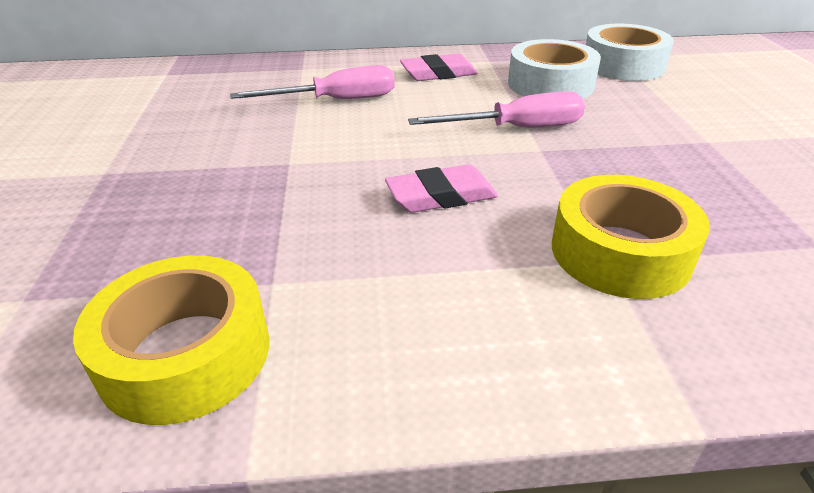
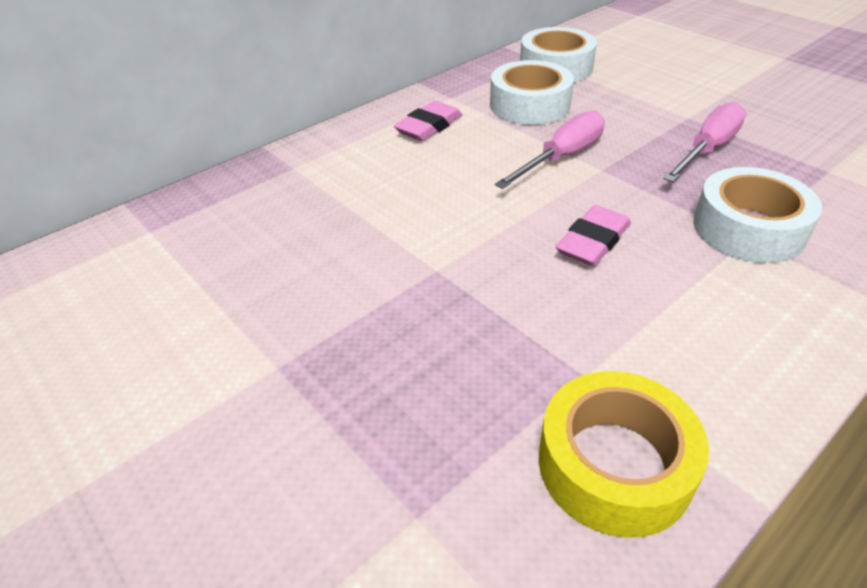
camera: 35 degrees left, 5 degrees up
pink screwdriver [230,65,395,99] -> pink screwdriver moved to [663,102,746,182]
yellow tape [552,175,710,299] -> white tape [693,167,822,263]

